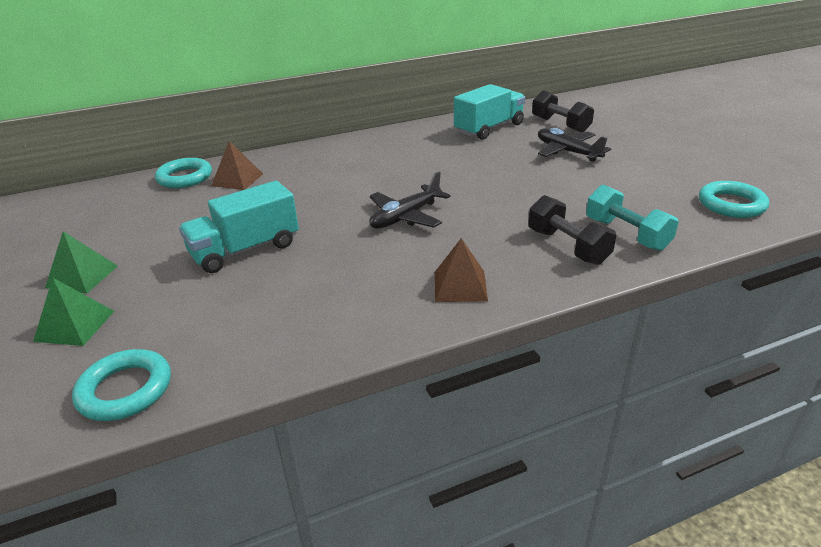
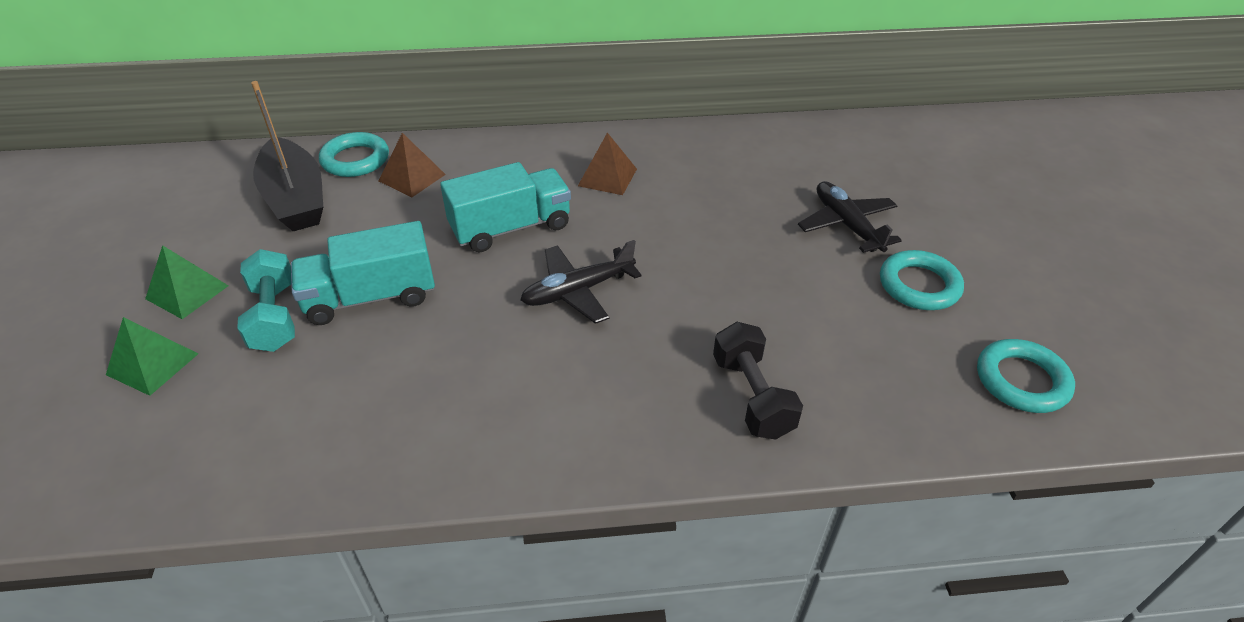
camera: 15 degrees right, 10 degrees up
turquoise ring [72,349,171,421] -> turquoise ring moved to [880,250,964,310]
brown pyramid [435,238,488,302] -> brown pyramid moved to [578,133,637,195]
turquoise truck [454,84,525,140] -> turquoise truck moved to [440,162,571,252]
black dumbbell [532,90,594,133] -> none
turquoise dumbbell [586,185,679,251] -> turquoise dumbbell moved to [237,249,295,352]
none -> black boat [251,81,323,231]

